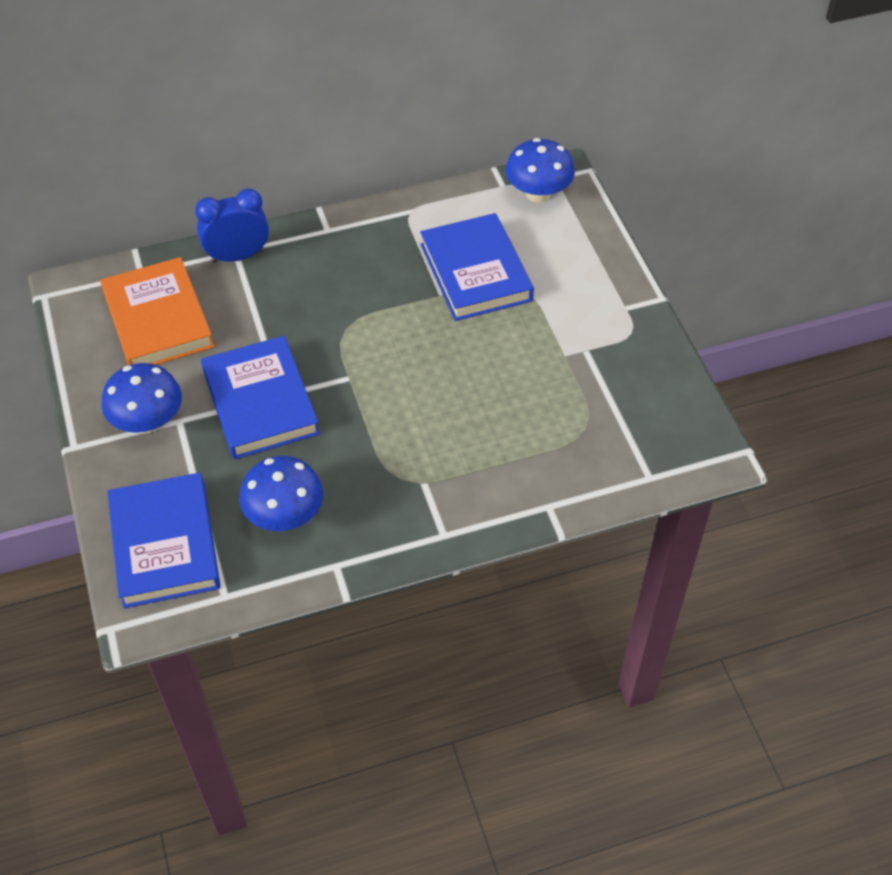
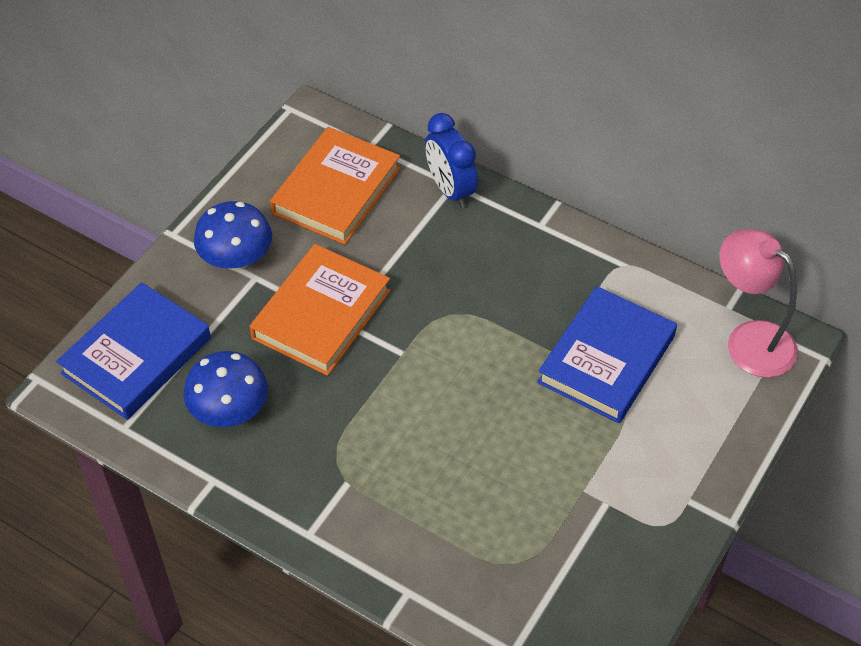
camera: 50 degrees right, 0 degrees up
blue clock [195,188,269,263] -> blue clock turned 150 degrees counterclockwise [425,113,478,208]
blue book [201,336,320,459] -> orange book [249,244,391,376]
blue mushroom [505,138,575,203] -> pink lamp [719,229,798,378]

